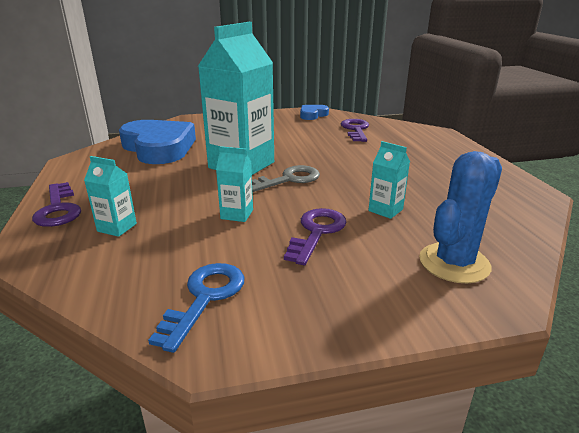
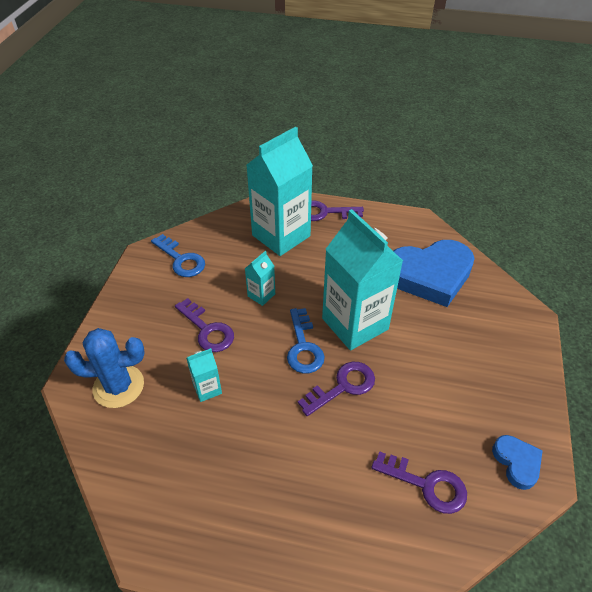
camera: 115 degrees right, 20 degrees up
turquoise carton [84,156,137,237] -> turquoise carton [246,127,313,256], size x2.30
grey key [252,165,320,192] -> blue key [287,308,325,373]
blue cactus [419,151,502,283] -> blue cactus turned 75 degrees counterclockwise [64,328,145,408]
none -> purple key [298,362,375,416]

